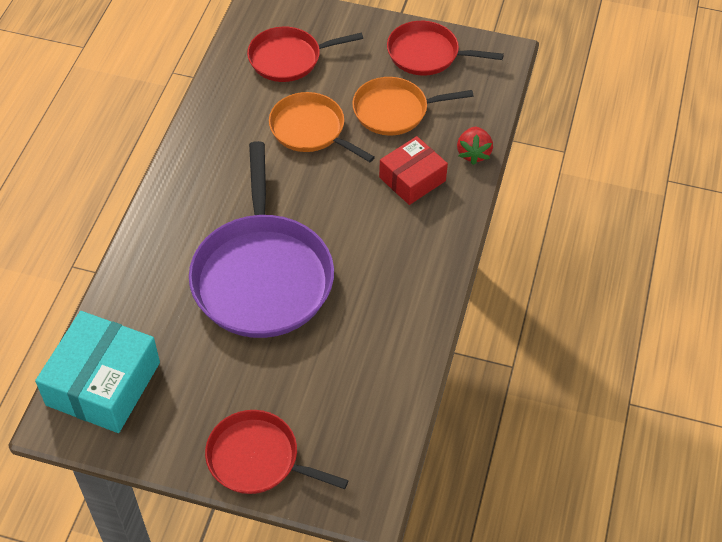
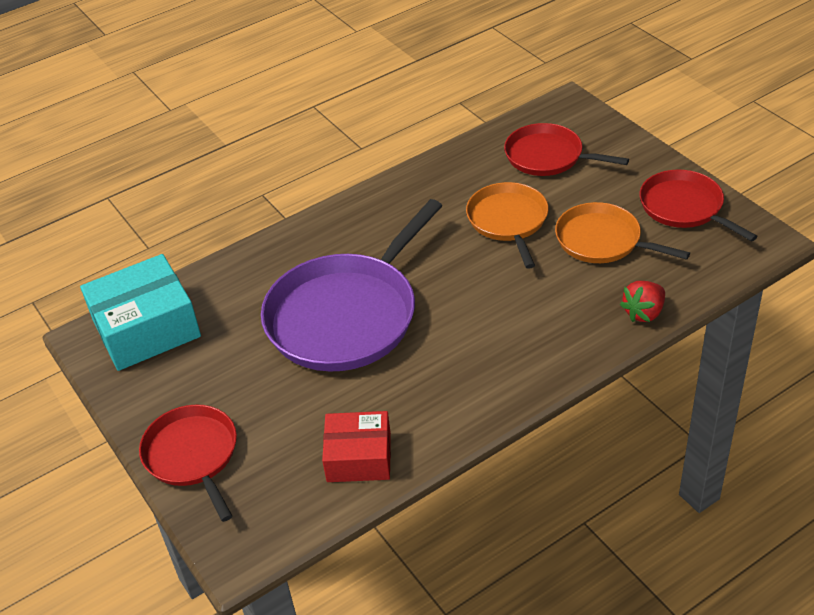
camera: 45 degrees right, 10 degrees down
red box [379,136,448,205] -> red box moved to [322,411,391,482]

